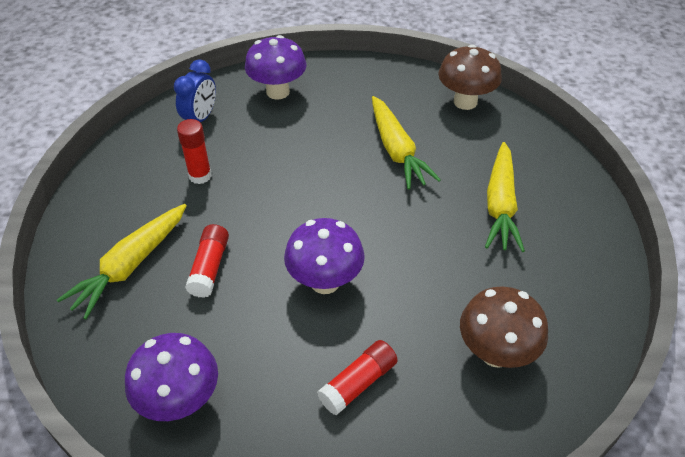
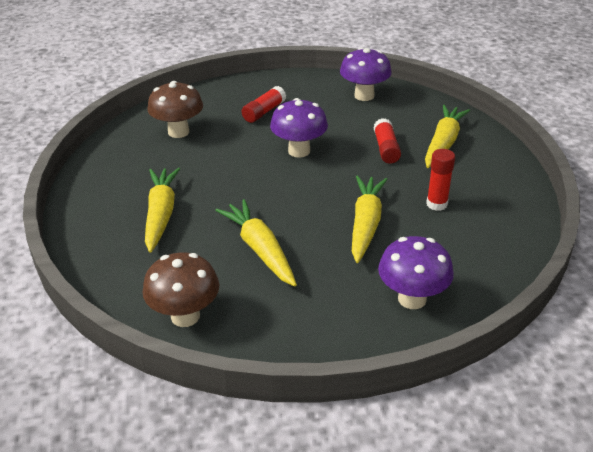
camera: 170 degrees right, 10 degrees down
blue clock [174,60,216,122] -> none
none -> yellow carrot [352,175,388,263]

